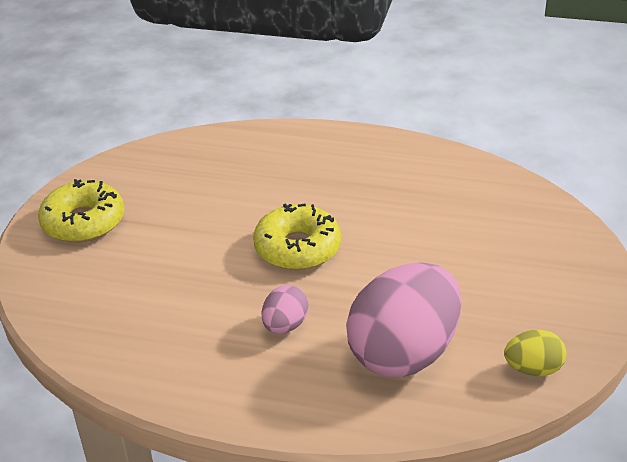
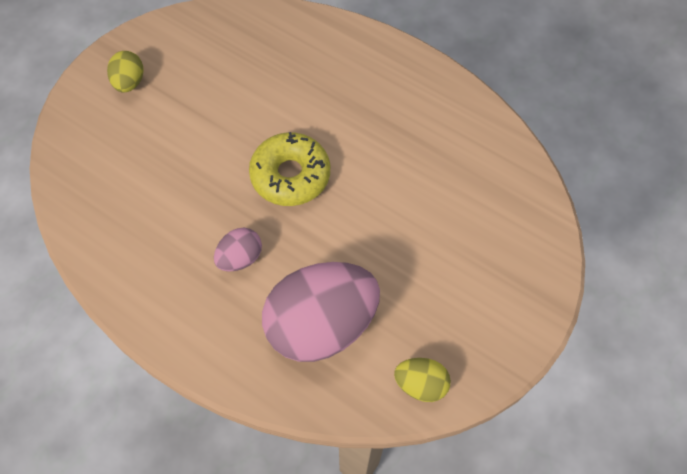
camera: 20 degrees right, 25 degrees up
yellow donut [38,179,124,243] -> yellow egg [107,51,144,93]

